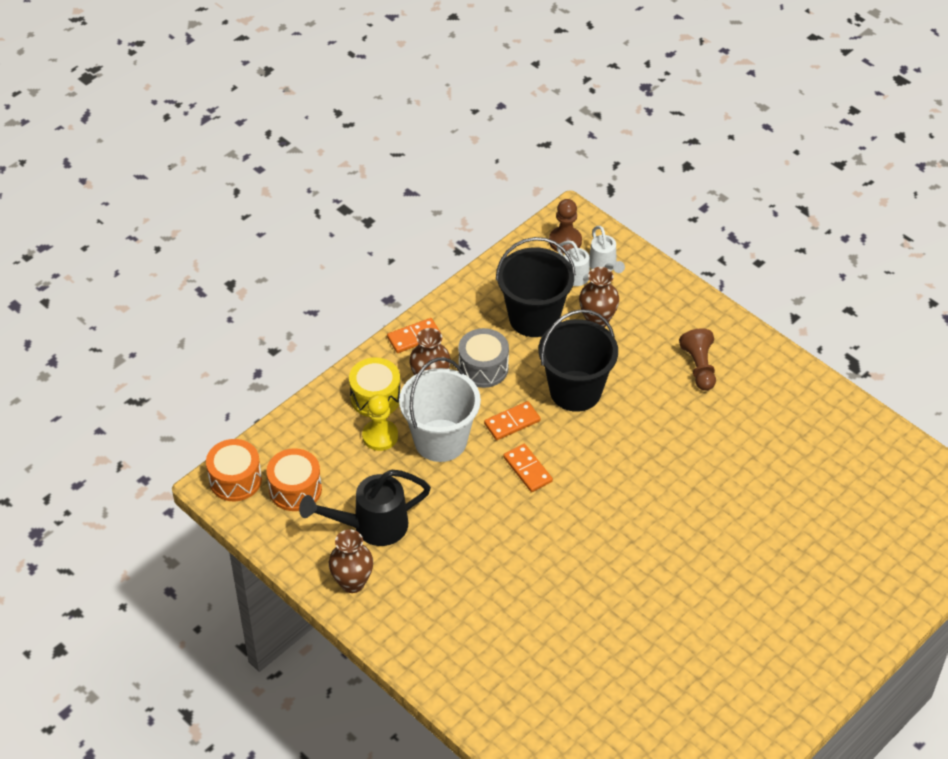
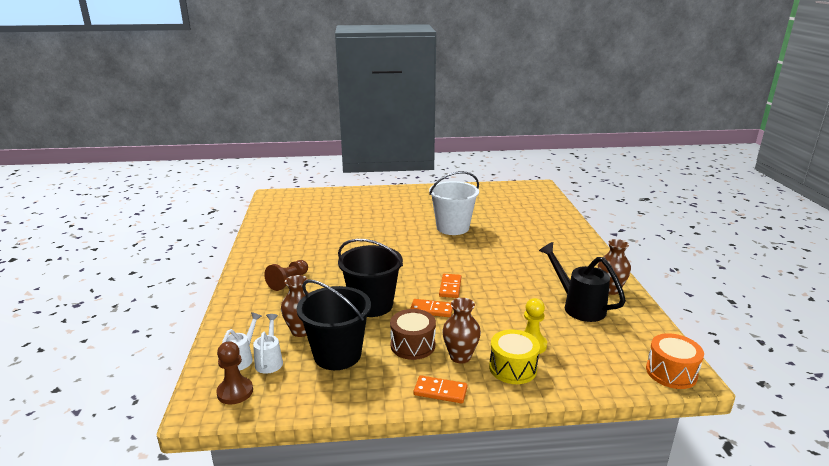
camera: 140 degrees left, 25 degrees down
orange drum [266,448,322,511] -> none
black watering can [299,469,431,546] -> black watering can turned 150 degrees counterclockwise [539,242,626,322]
white bucket [399,358,481,462] -> white bucket moved to [429,171,479,235]
grey drum [458,328,509,388] -> brown drum [390,309,436,360]

